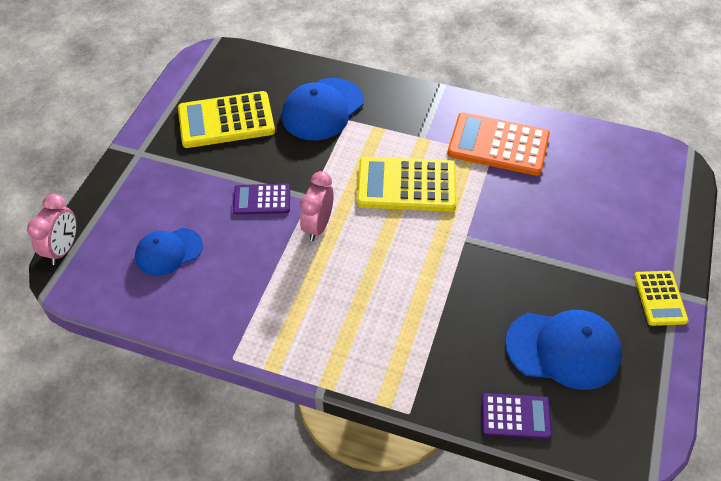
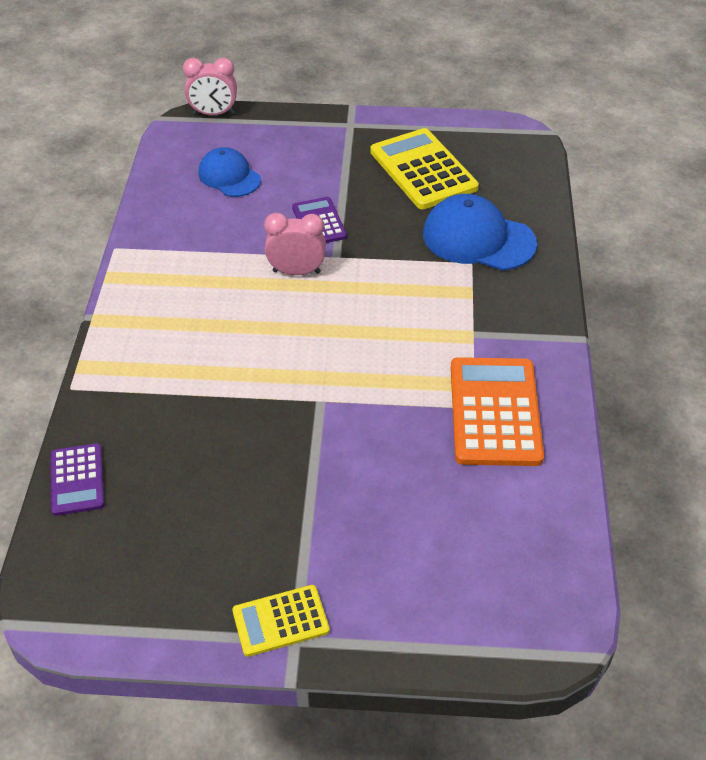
camera: 75 degrees right, 5 degrees down
yellow calculator [357,157,457,212] -> none
blue cap [505,310,622,390] -> none

